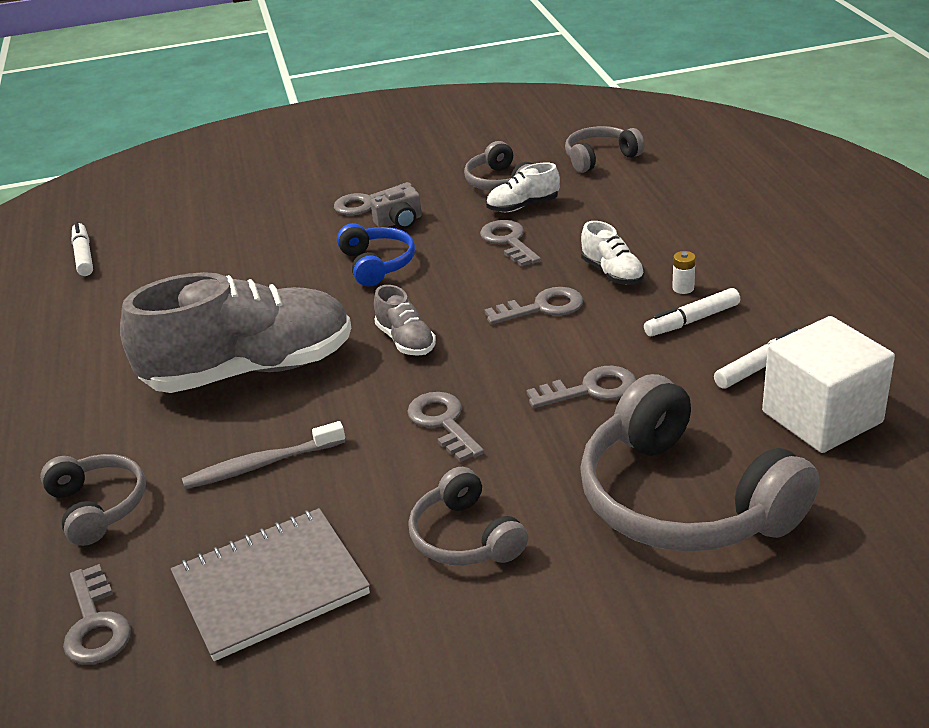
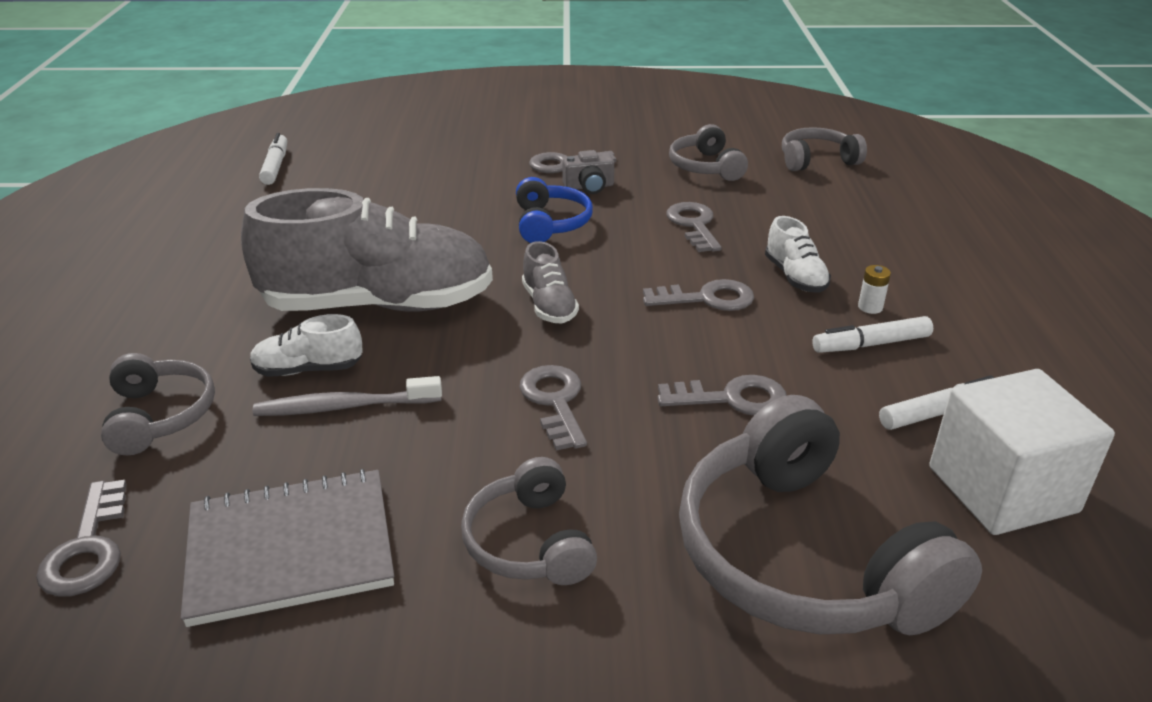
camera: 10 degrees right, 0 degrees up
white shoe [486,162,560,212] -> white shoe moved to [250,314,363,377]

